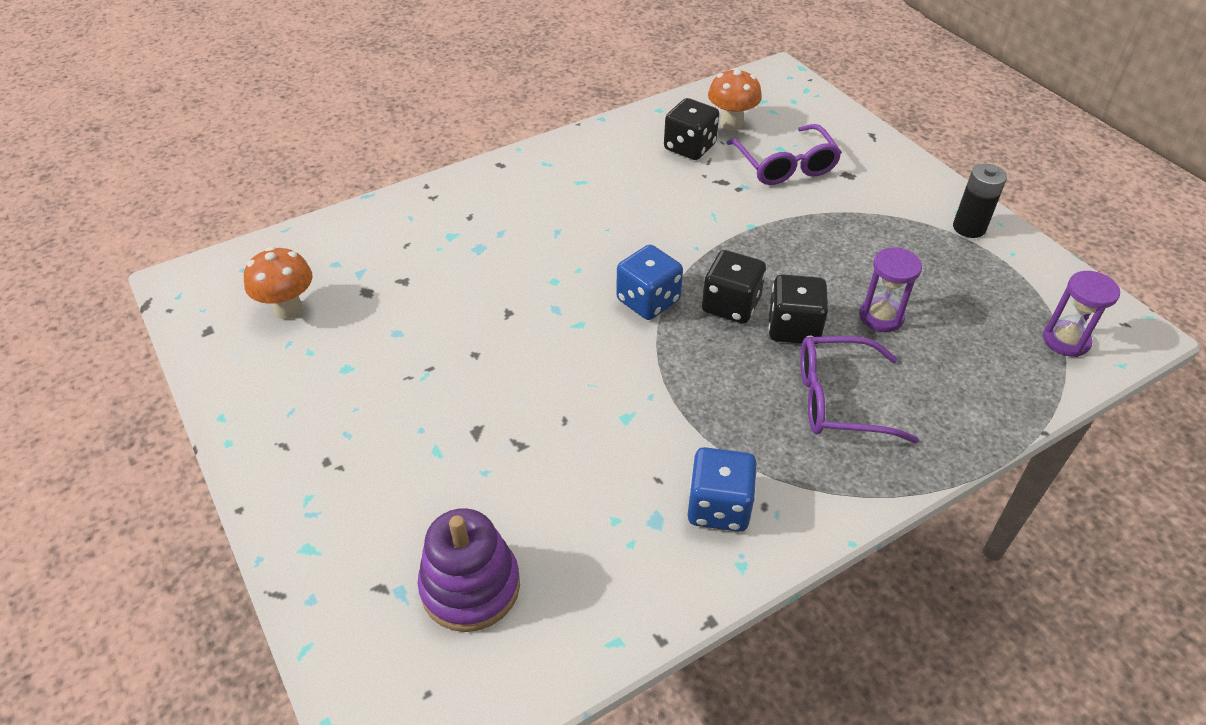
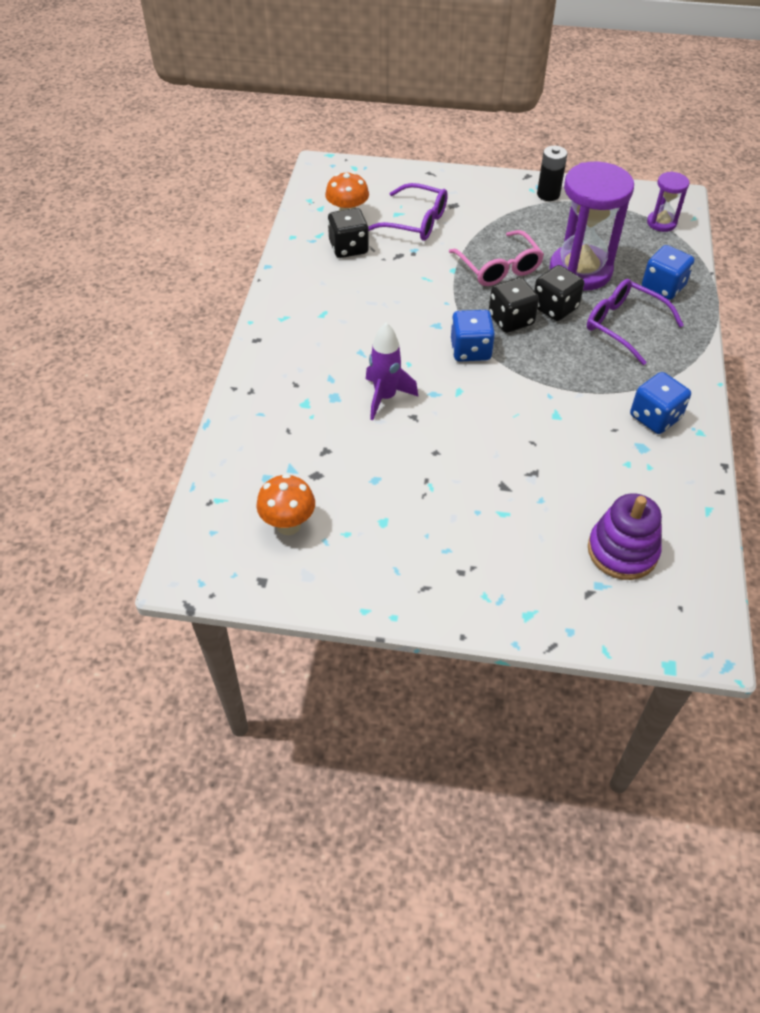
camera: 50 degrees left, 5 degrees up
purple glasses [800,336,919,443] -> purple glasses turned 90 degrees clockwise [587,279,684,365]
purple hourglass [859,248,922,332] -> purple hourglass [550,161,634,291], size x2.02
none -> purple rocket [366,323,418,420]
none -> pink glasses [449,230,544,286]
none -> blue dice [642,245,694,300]

